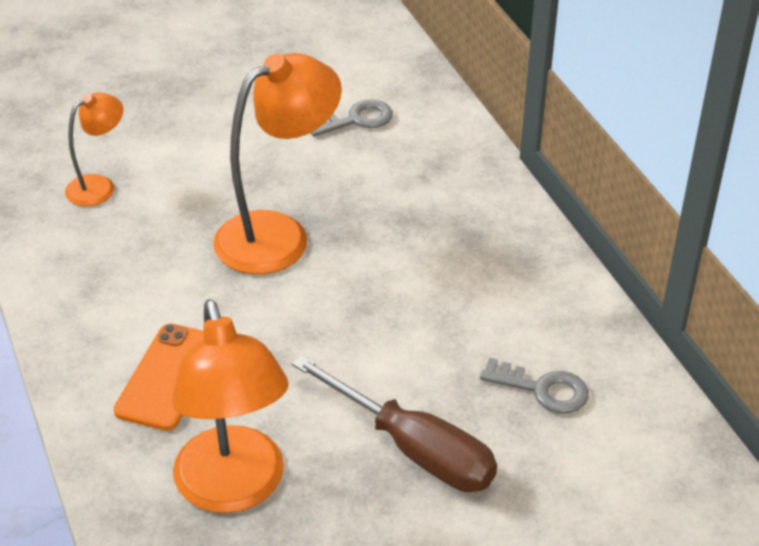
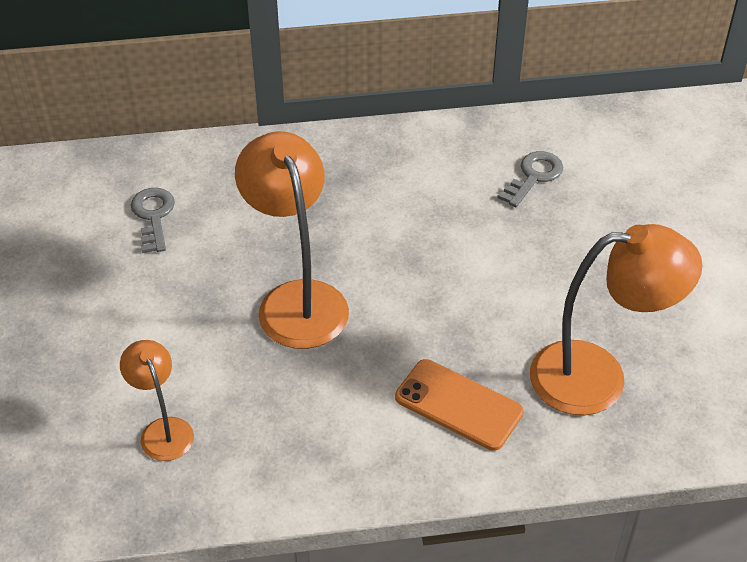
camera: 75 degrees left, 5 degrees up
brown screwdriver [292,355,497,492] -> none

